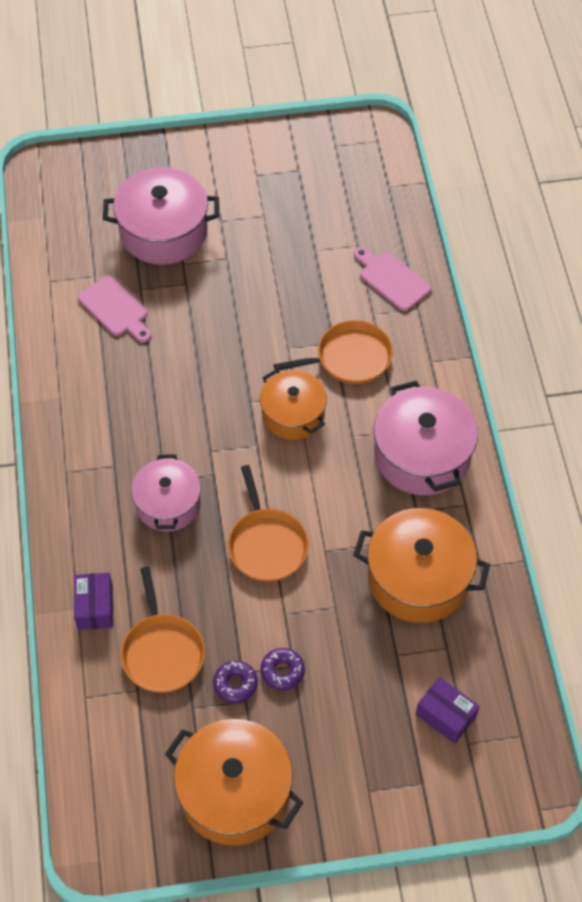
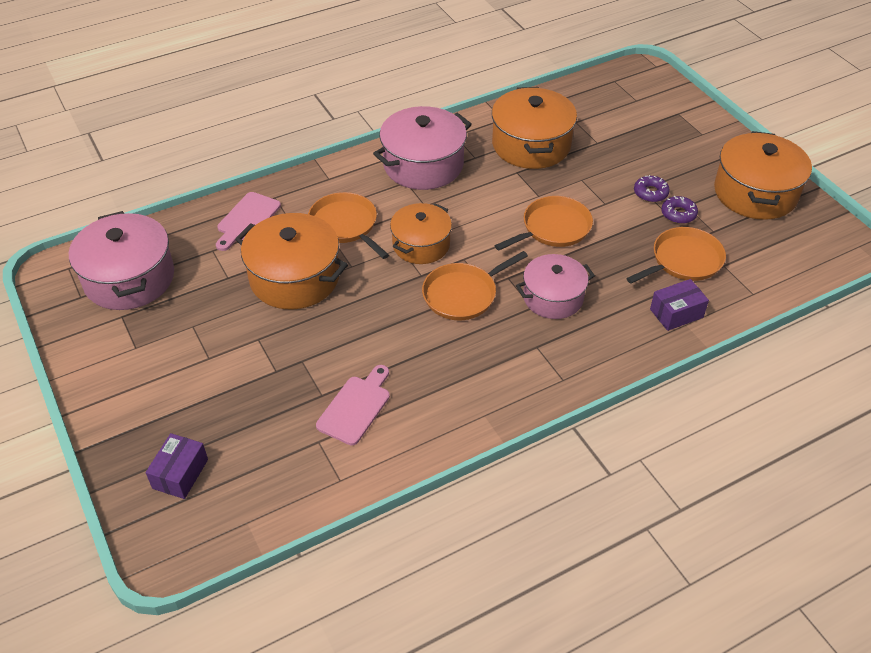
camera: 110 degrees left, 10 degrees down
pink pot [103,167,219,265] -> pink pot moved to [69,211,174,310]
purple box [416,677,480,744] -> purple box moved to [146,433,208,499]
none -> orange pot [235,213,348,309]
none -> orange pan [422,251,528,320]

